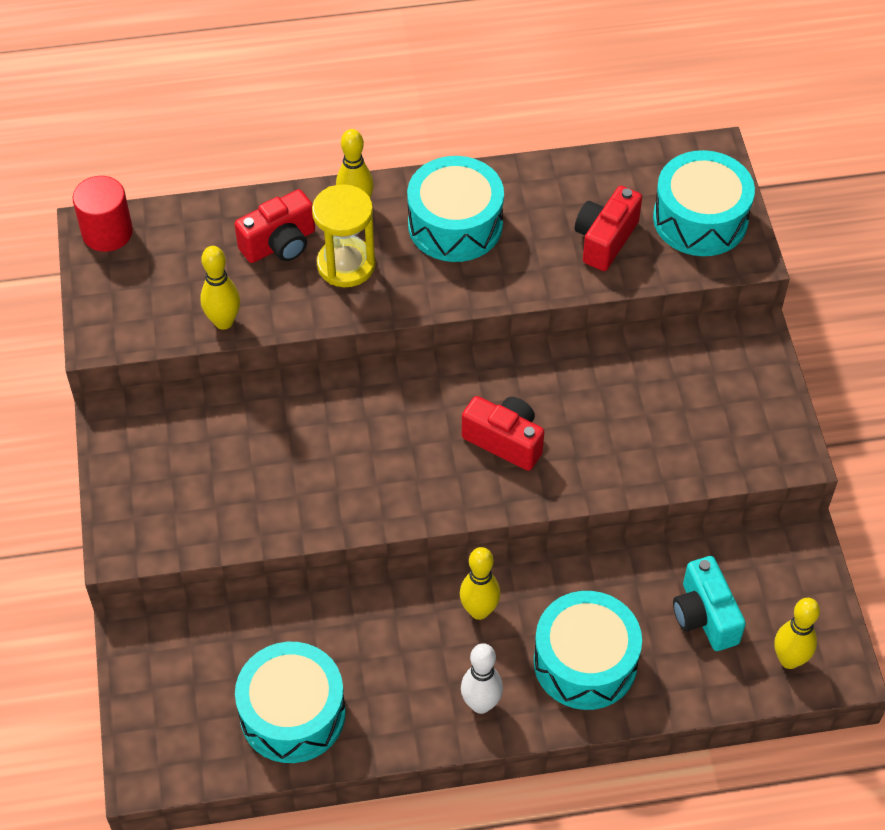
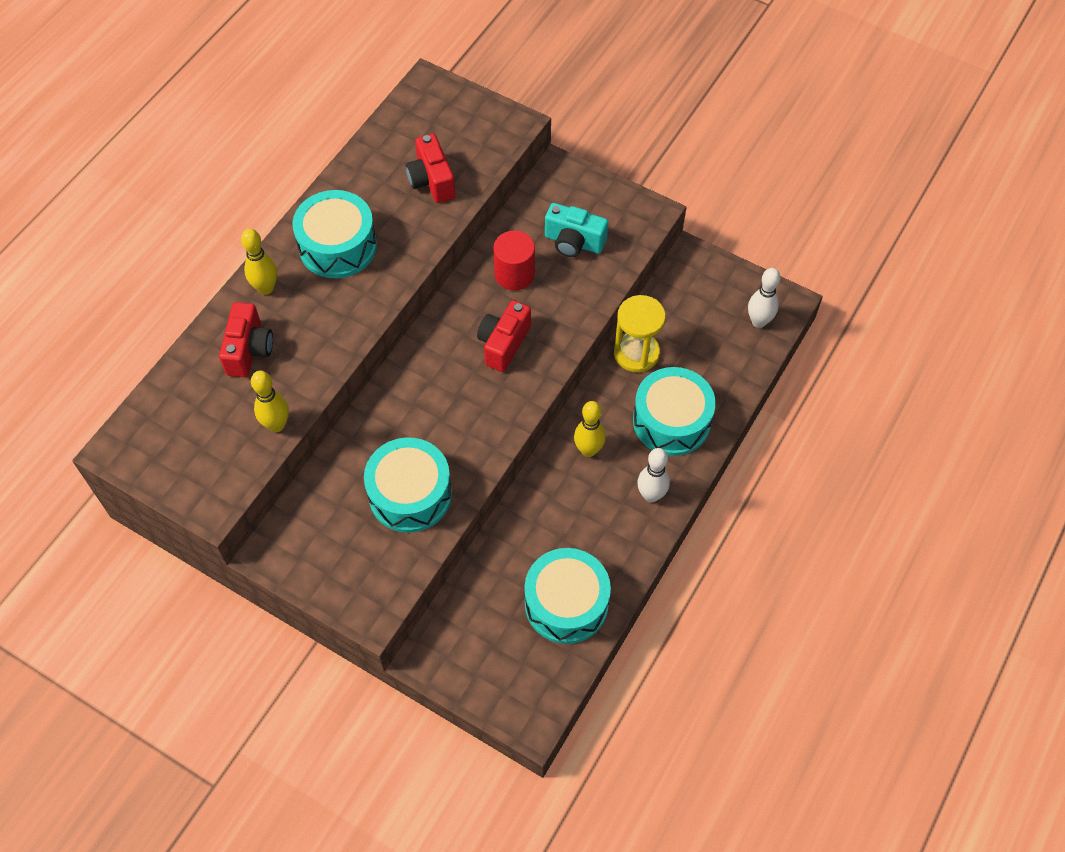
camera: 50 degrees left, 5 degrees up
red cylinder [73,176,133,252] -> red cylinder moved to [493,230,535,291]
yellow hourglass [312,184,376,287] -> yellow hourglass moved to [614,295,666,372]
red camera [462,396,544,471] -> red camera turned 45 degrees counterclockwise [477,300,531,372]
turquoise drum [653,150,755,256] -> turquoise drum moved to [364,437,452,533]
turquoise camera [673,556,746,651] -> turquoise camera moved to [545,203,608,257]
yellow bowling pin [774,598,820,669] -> white bowling pin [748,268,780,328]

